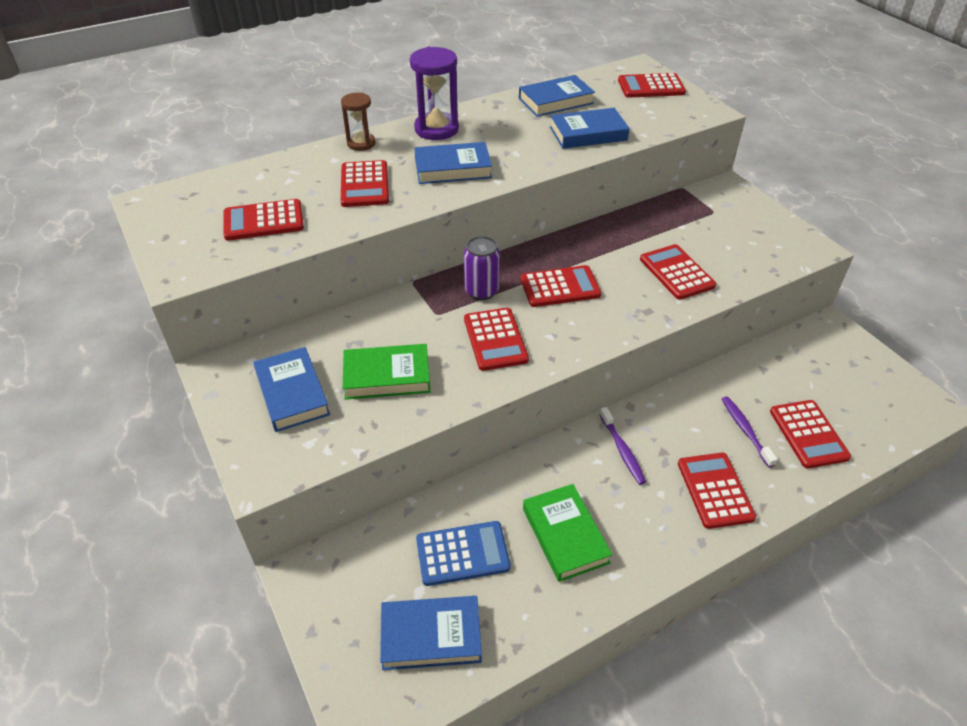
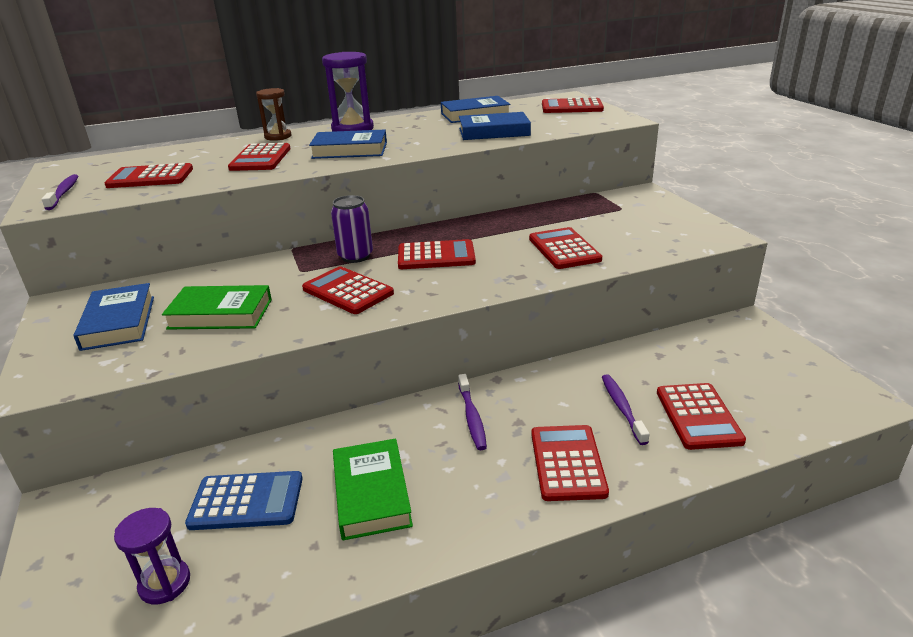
camera: 10 degrees right, 15 degrees down
blue book [380,596,482,670] -> purple hourglass [114,508,190,604]
red calculator [464,308,529,371] -> red calculator turned 135 degrees clockwise [302,266,394,314]
none -> purple toothbrush [42,174,78,210]

